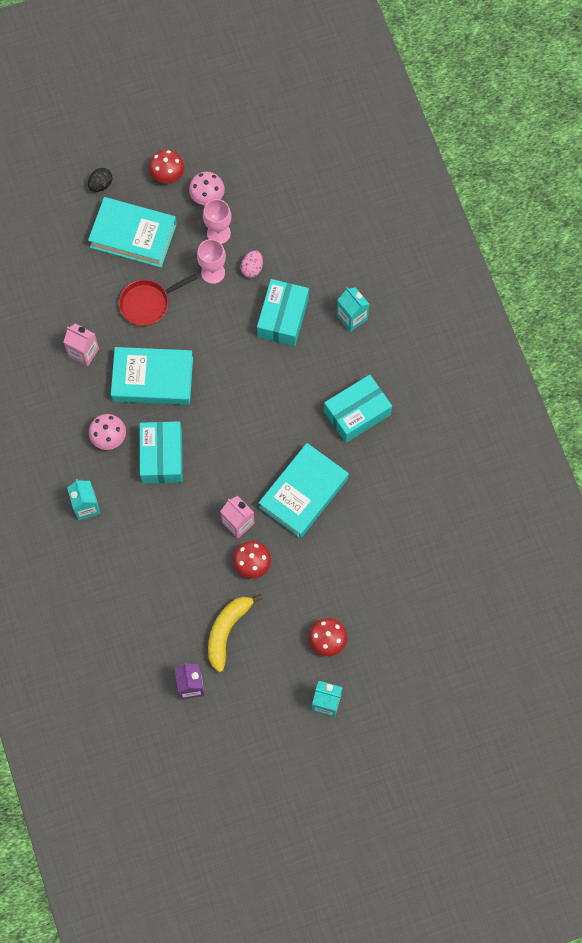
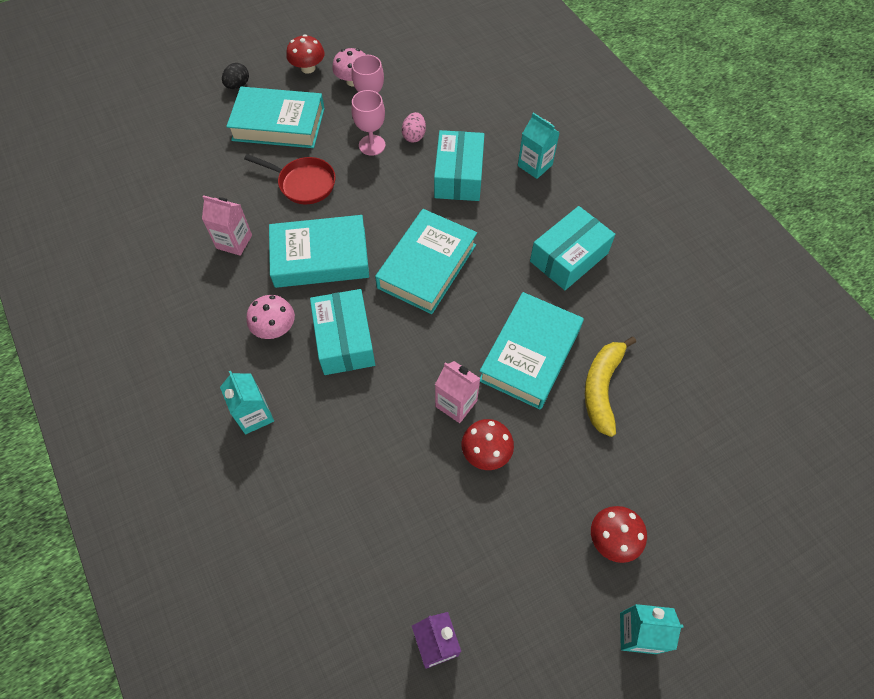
camera: 10 degrees left, 10 degrees down
red pan [119,274,198,326] -> red pan turned 120 degrees counterclockwise [244,154,336,204]
yellow banana [208,594,263,672] -> yellow banana moved to [585,337,636,437]
none -> turquoise book [375,209,477,314]

